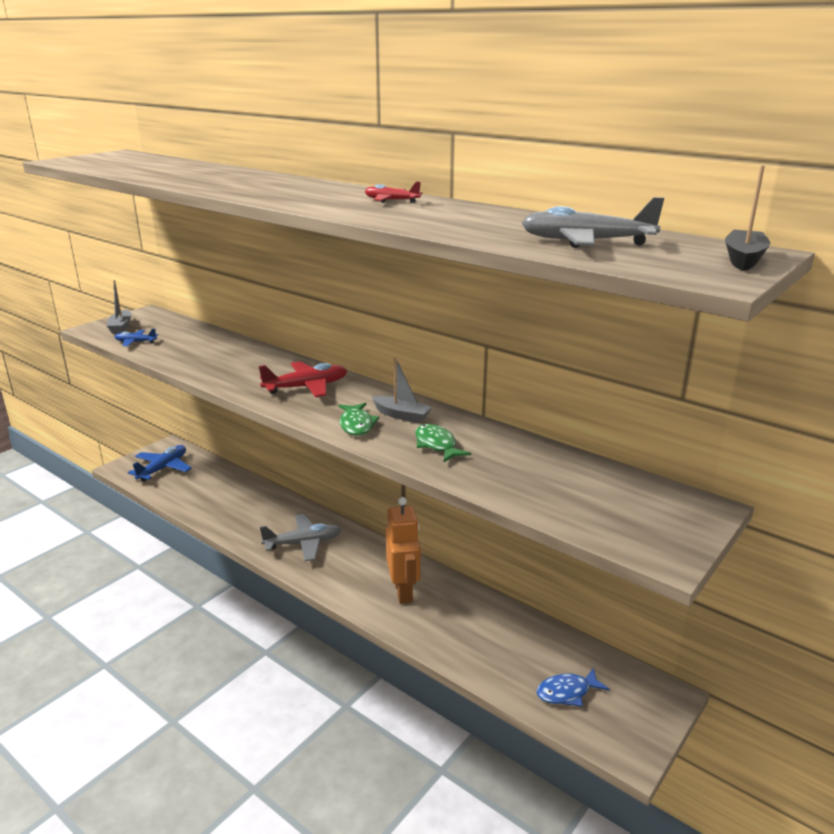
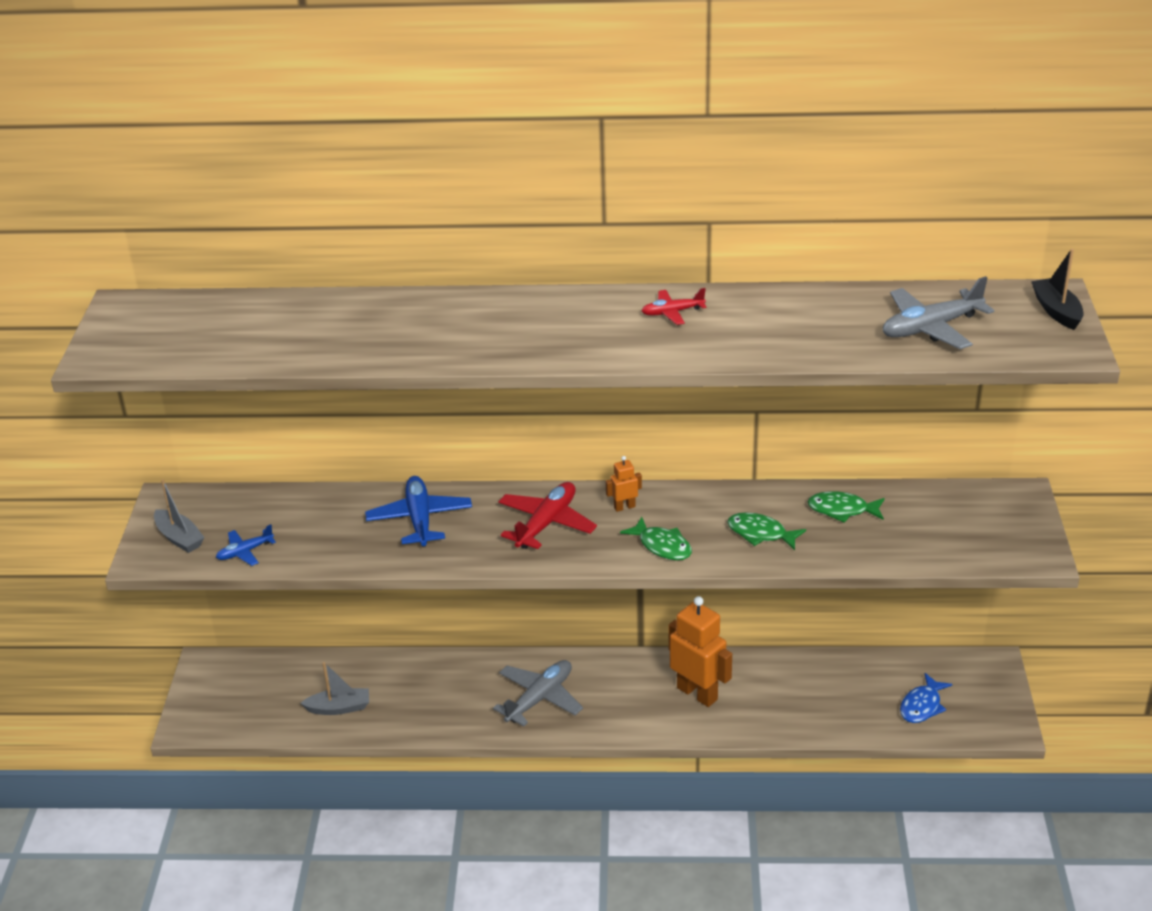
camera: 35 degrees left, 10 degrees up
blue plane [128,445,192,482] -> blue plane moved to [365,476,472,547]
grey boat [372,358,432,423] -> grey boat moved to [300,662,369,715]
none -> orange robot [606,456,642,512]
none -> green fish [807,491,885,523]

